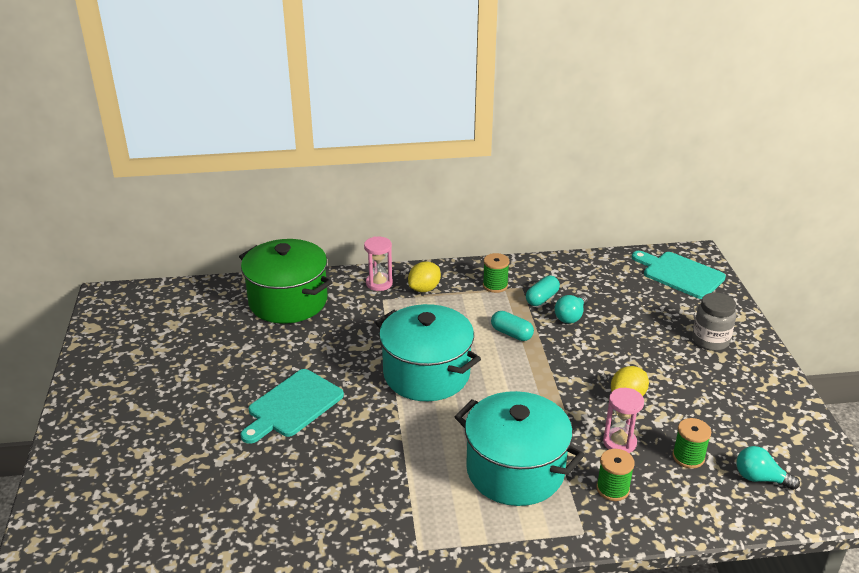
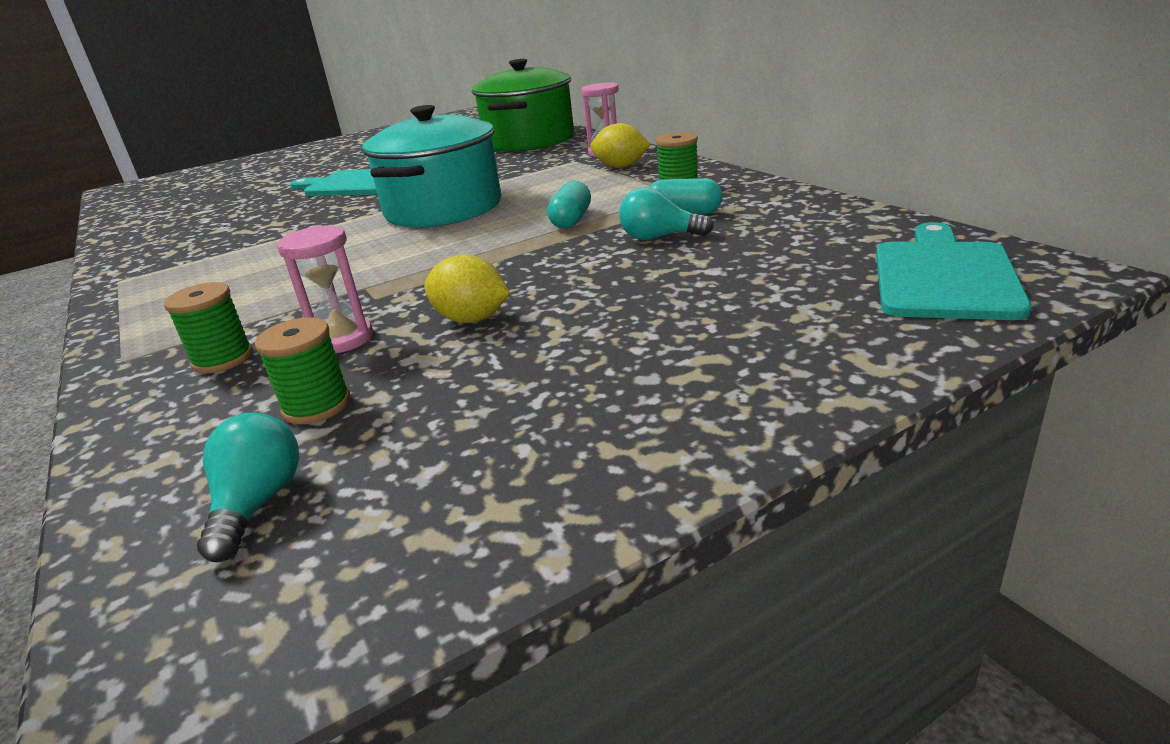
camera: 70 degrees right, 5 degrees down
turquoise pot [455,391,584,506] -> none
grey jar [692,293,736,351] -> none

